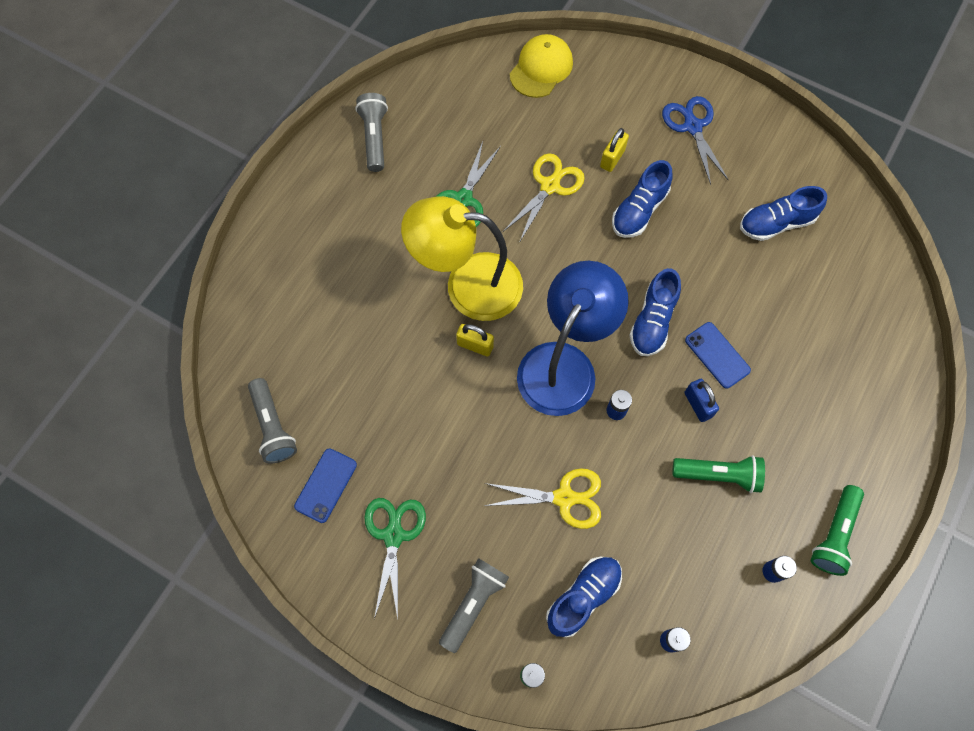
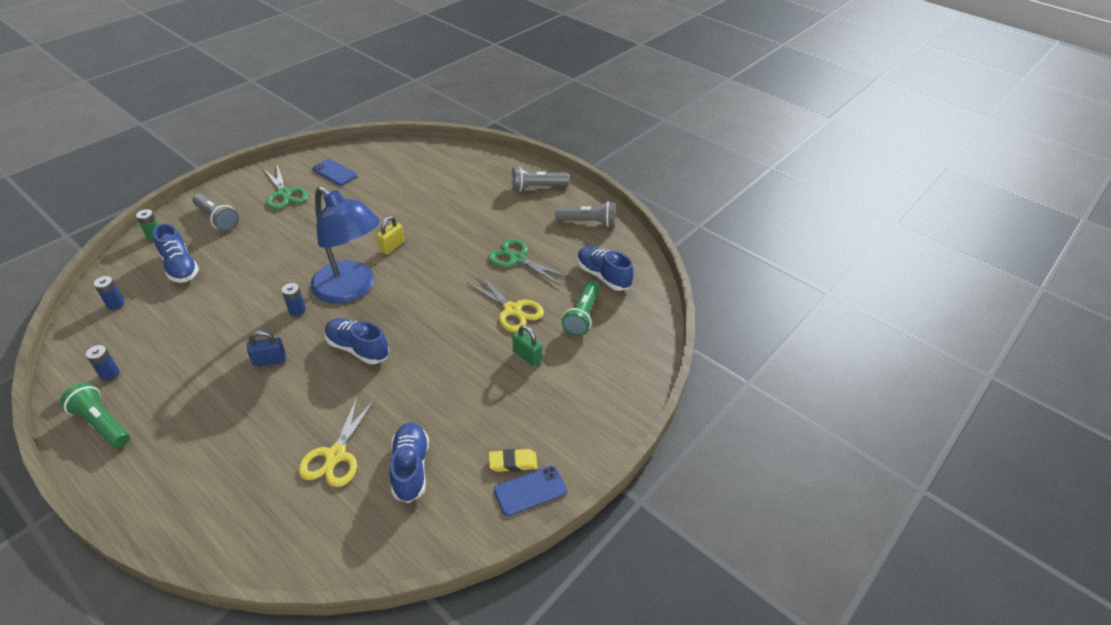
camera: 100 degrees right, 25 degrees down
grey flashlight [248,378,297,464] -> grey flashlight moved to [512,167,569,191]
green scissors [364,498,426,620] -> green scissors turned 45 degrees clockwise [263,165,308,209]
yellow lamp [401,196,523,321] -> none
yellow scissors [485,468,601,529] -> yellow scissors moved to [298,395,376,487]
yellow cap [510,34,573,98] -> none
yellow padlock [600,128,629,172] -> green padlock [512,325,542,366]
blue shoe [612,160,673,238] -> blue shoe moved to [577,246,634,291]
blue scissors [662,96,729,185] -> none
green flashlight [673,455,765,493] -> green flashlight moved to [562,280,600,336]
blue phone [685,322,751,389] -> blue phone moved to [494,466,567,516]
none -> yellow eraser [489,449,537,472]

